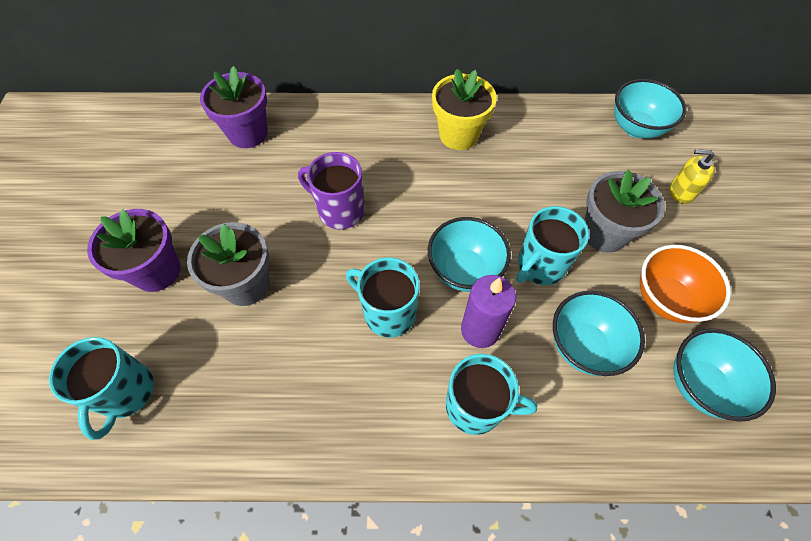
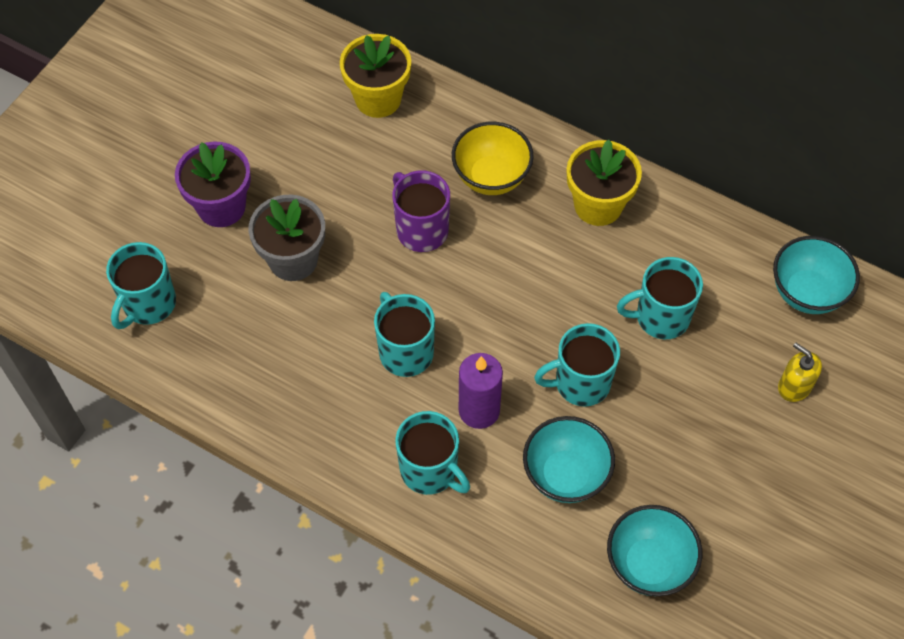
camera: 30 degrees right, 0 degrees up
purple flower pot [200,66,268,148] -> yellow flower pot [340,34,411,118]
turquoise bowl [428,217,511,292] -> none
grey flower pot [584,169,665,253] -> none
orange bowl [640,245,731,323] -> none
none -> yellow bowl [452,122,534,195]
none -> turquoise mug [617,257,703,339]

